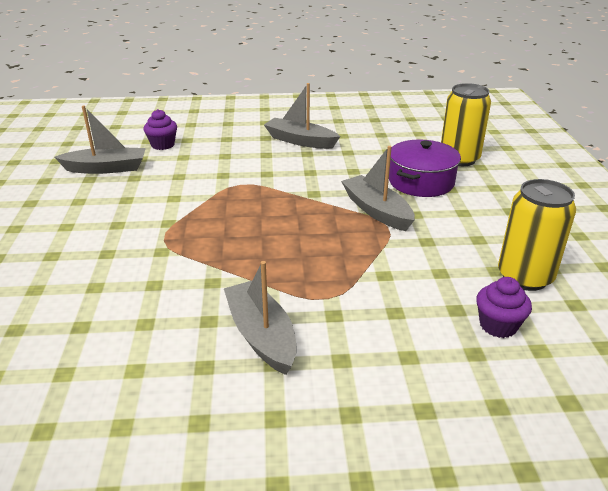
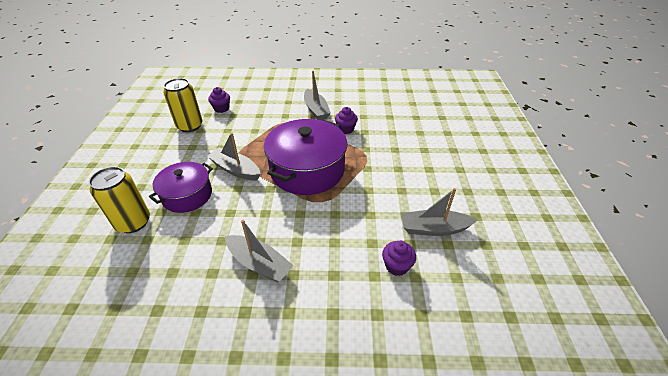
camera: 175 degrees left, 10 degrees up
grey boat [341,146,415,231] -> grey boat turned 150 degrees clockwise [207,132,261,180]
none -> purple pot [264,119,347,195]
none -> purple cupcake [335,107,358,134]

